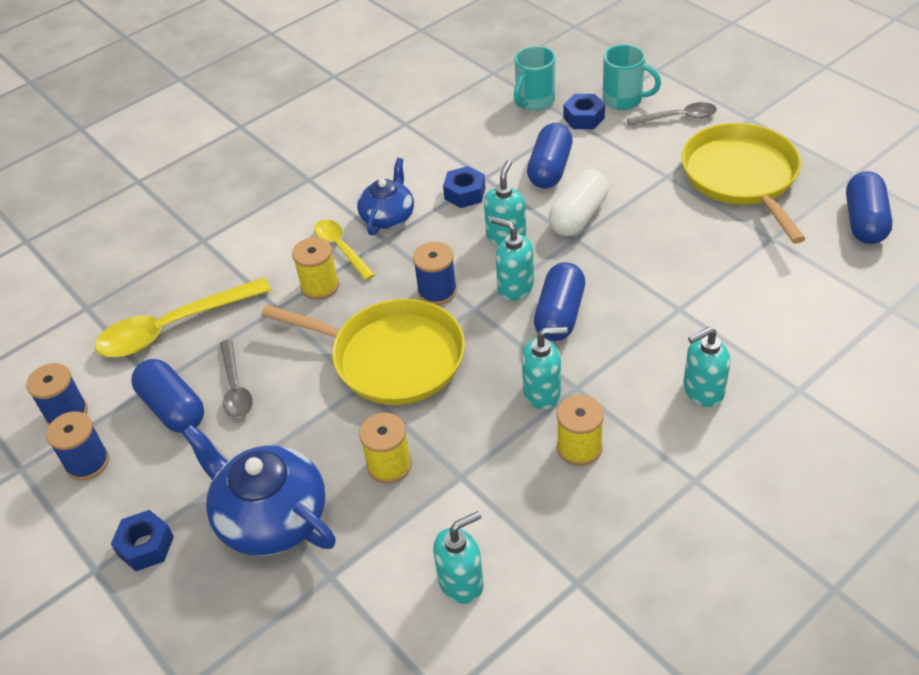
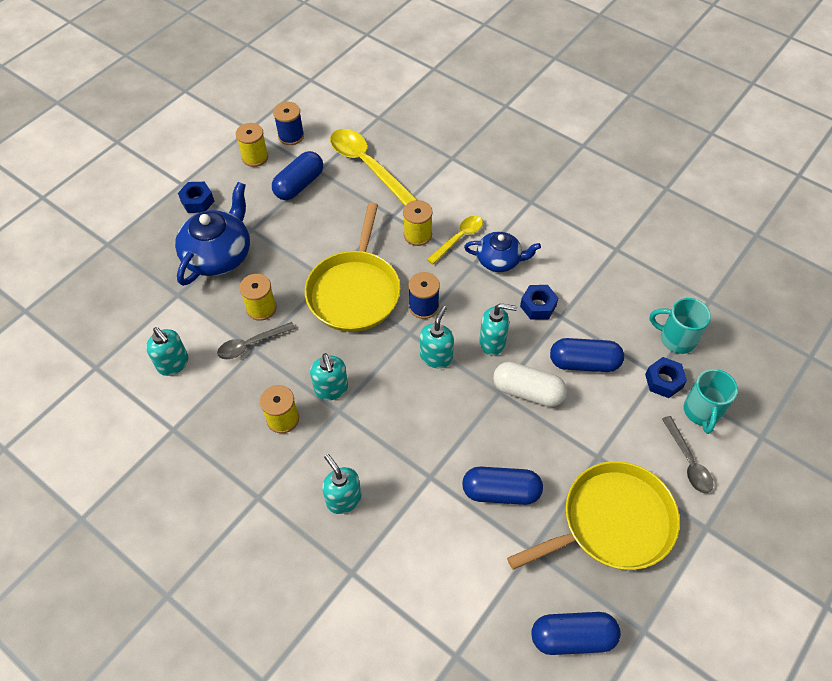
camera: 75 degrees right, 10 degrees up
blue spool [46,411,109,480] -> yellow spool [236,123,268,167]
grey spoon [220,340,253,418] -> grey spoon moved to [217,322,295,359]
blue capsule [534,262,585,341] -> blue capsule moved to [462,467,543,505]

